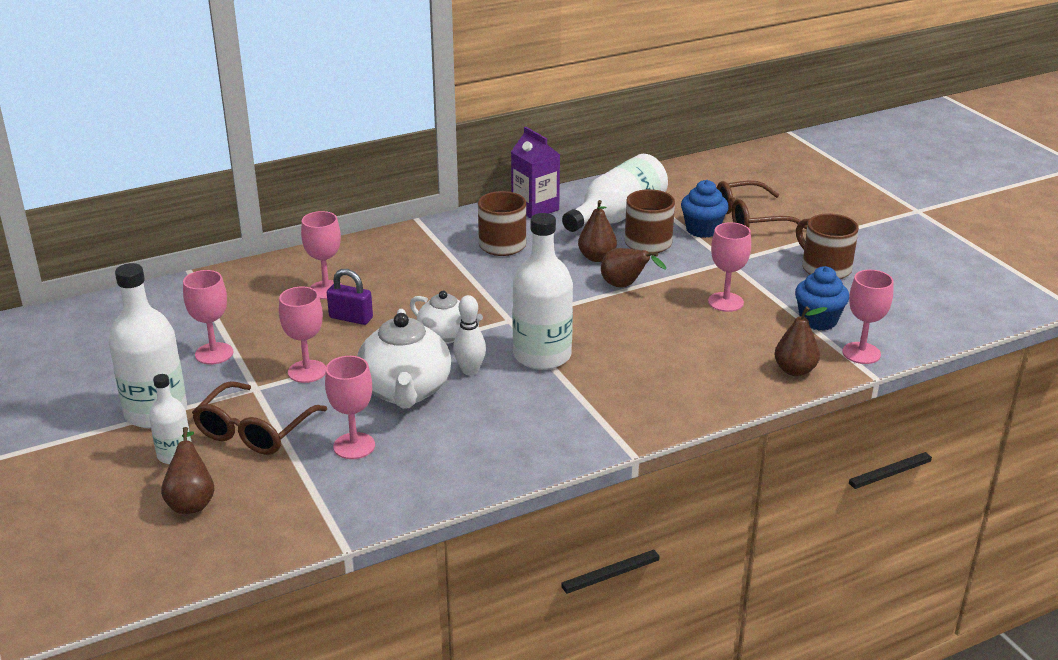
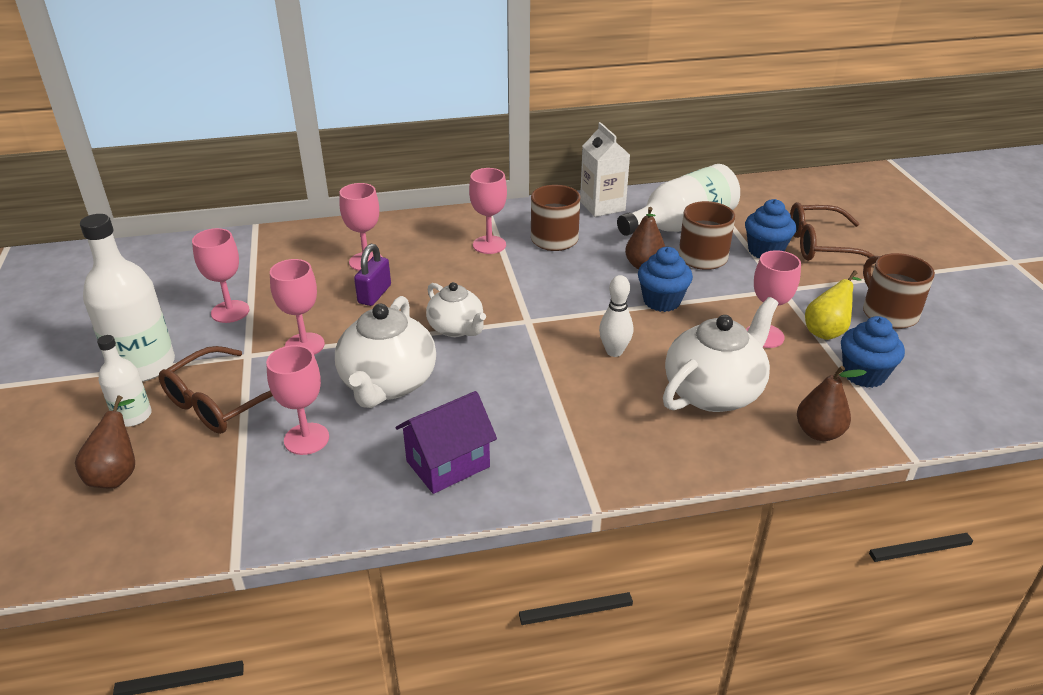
camera: 15 degrees right, 5 degrees up
purple padlock [327,269,373,325] -> purple padlock turned 75 degrees clockwise [354,244,391,306]
white bowling pin [453,295,486,375] -> white bowling pin moved to [599,275,633,357]
purple carton [511,127,560,219] -> white carton [580,122,630,217]
white bottle [512,213,573,370] -> none
brown pear [601,248,666,287] -> blue cupcake [638,247,693,312]
pink goblet [842,270,894,364] -> pink goblet moved to [469,168,507,254]
none -> purple house [396,391,497,494]
none -> white teapot [663,297,779,412]
none -> yellow pear [805,270,862,340]

